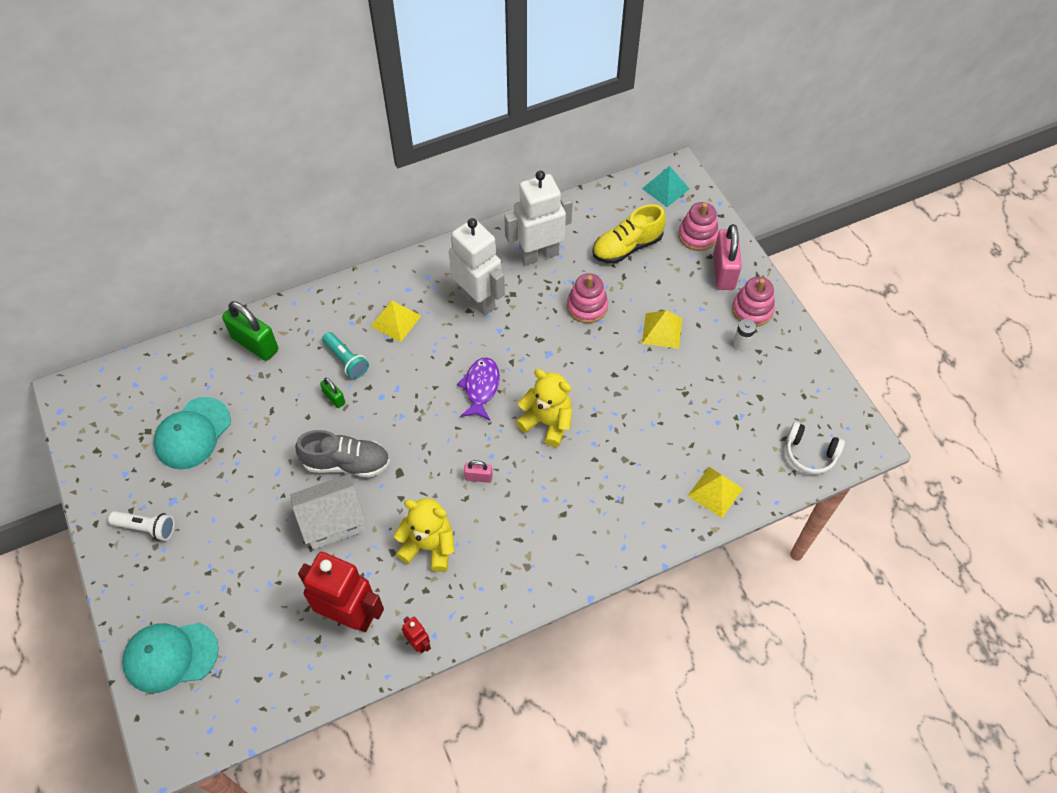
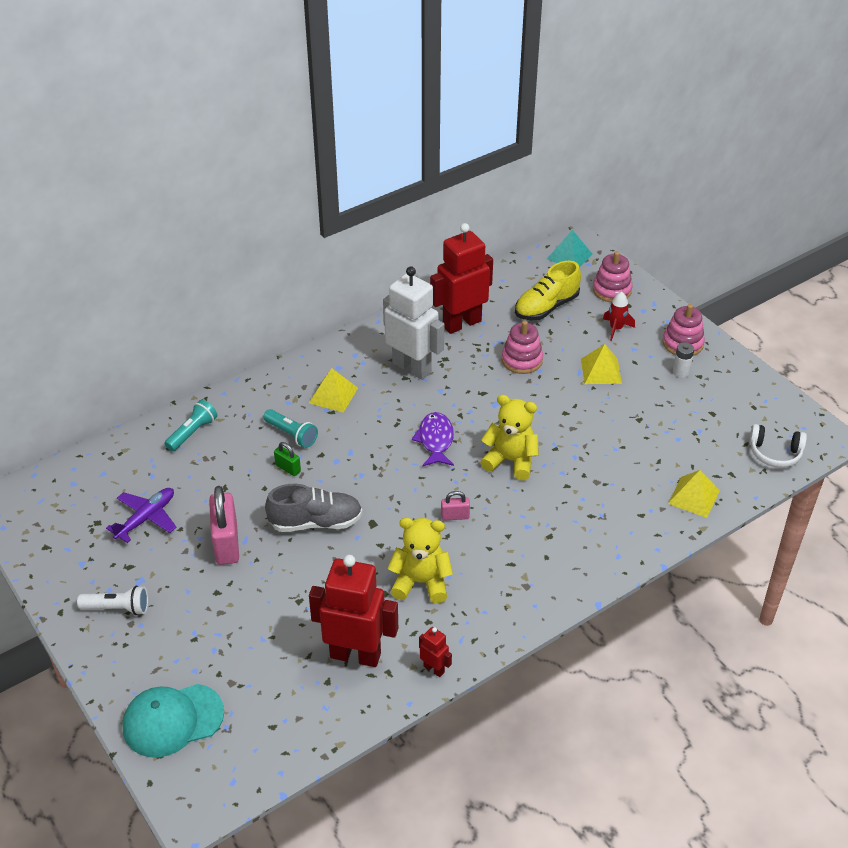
camera: 10 degrees left, 15 degrees down
turquoise cap [153,397,231,469] -> purple plane [106,488,177,543]
green padlock [222,301,278,361] -> turquoise flashlight [164,400,217,451]
white house [290,474,366,549] -> none
white robot [504,171,573,265] -> red robot [430,223,493,334]
pink padlock [713,224,742,290] -> pink padlock moved to [209,486,239,565]
none -> red rocket [603,292,635,341]

